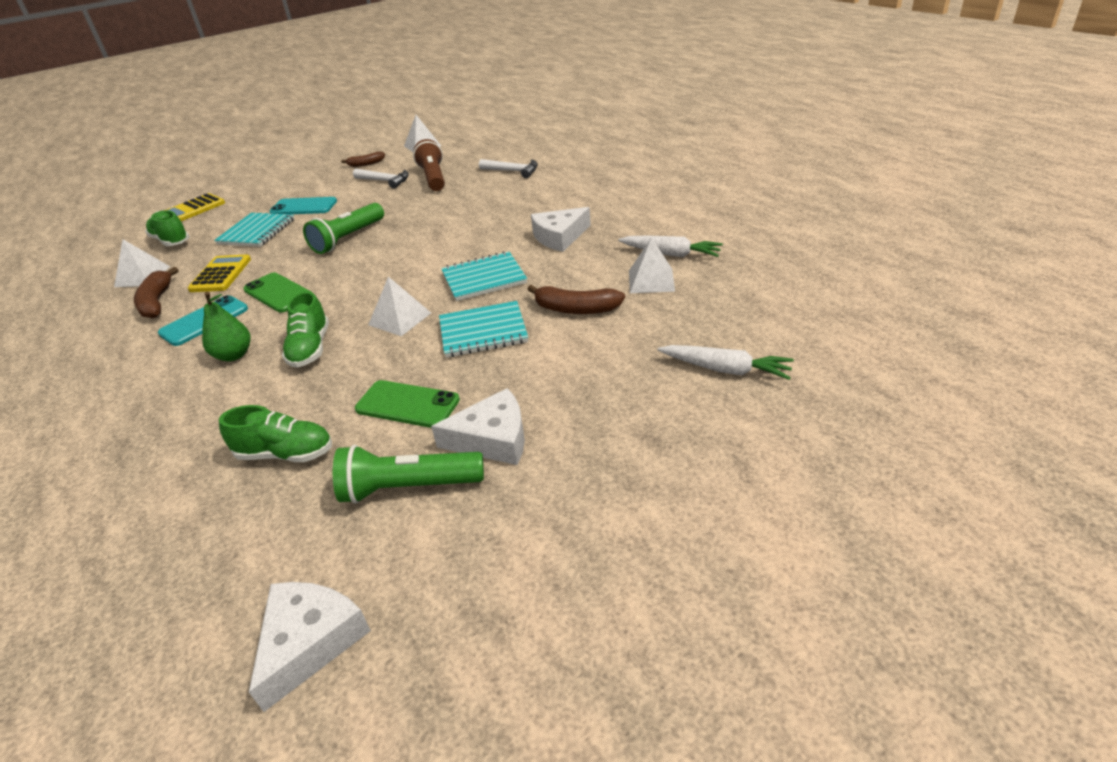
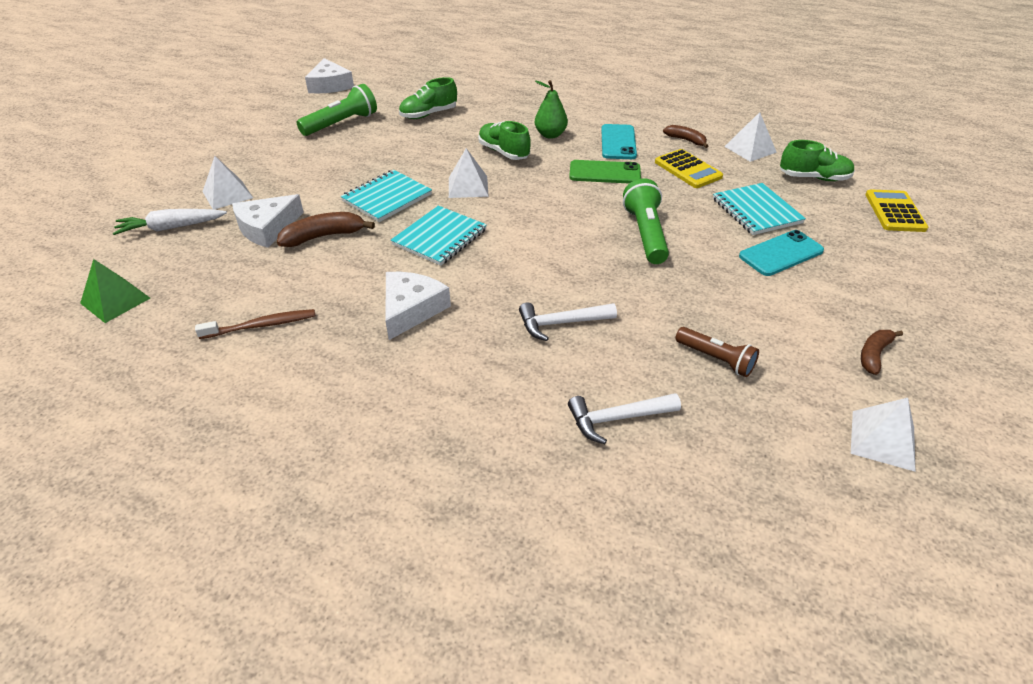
camera: 140 degrees right, 5 degrees up
brown banana [134,267,179,318] -> brown banana [663,125,708,148], size x0.66
white hammer [353,169,409,189] -> white hammer moved to [519,302,617,341]
green phone [355,380,460,428] -> none
brown flashlight [413,139,445,191] -> brown flashlight [675,327,759,377], size x0.66
white cheese [431,388,525,465] -> white cheese moved to [232,194,304,248]
white carrot [618,236,723,257] -> brown toothbrush [195,309,315,339]
white pyramid [629,238,675,293] -> white pyramid moved to [202,156,253,209]
none -> green pyramid [80,259,150,323]

